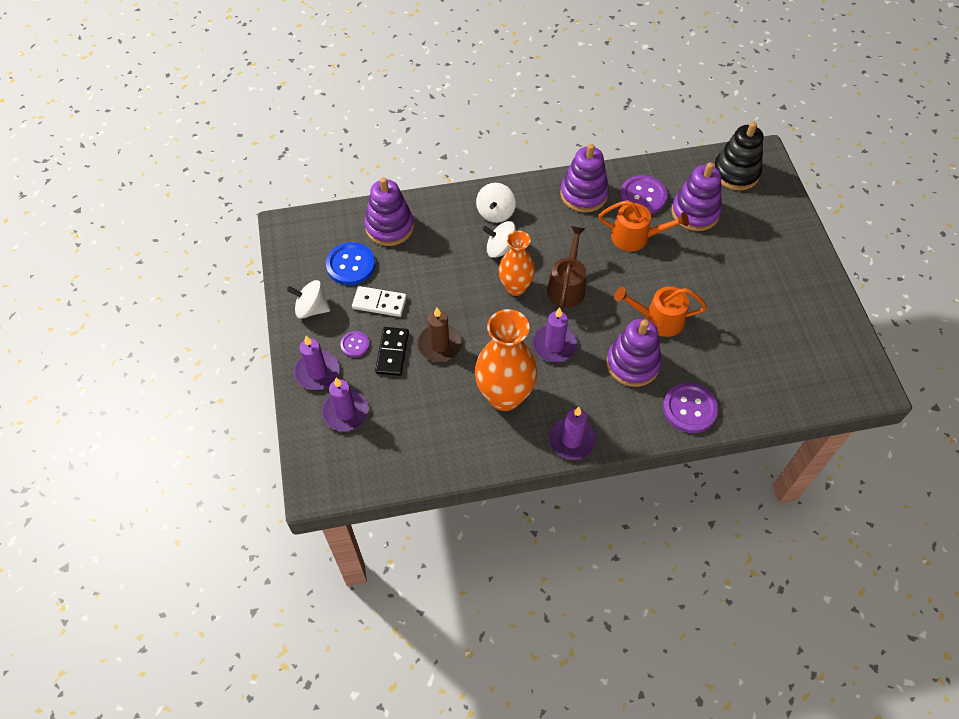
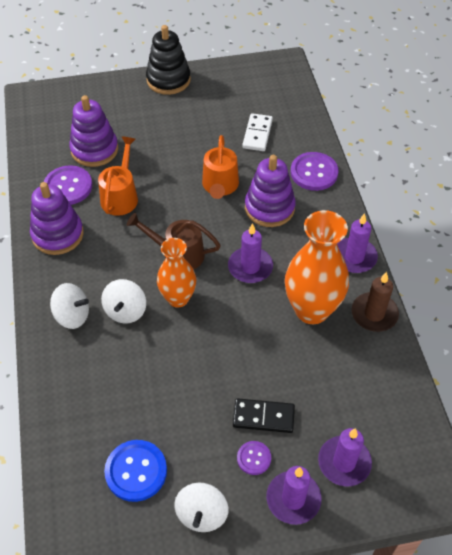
camera: 90 degrees left, 5 degrees down
white domino [352,286,407,317] -> white domino moved to [242,113,273,151]
purple stacking toy [364,177,414,246] -> none
brown candle [417,307,462,362] -> brown candle moved to [351,272,399,332]
black stacking toy [714,122,763,191] -> black stacking toy moved to [146,25,191,95]

